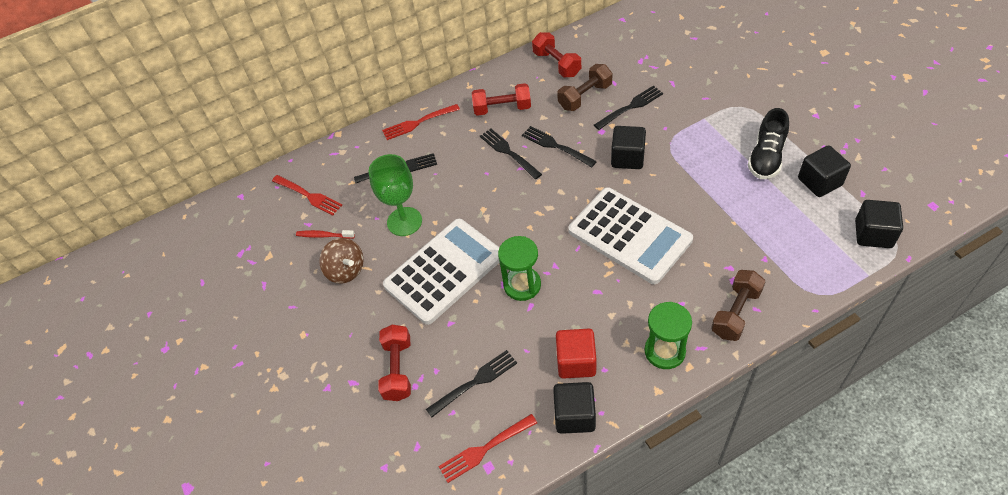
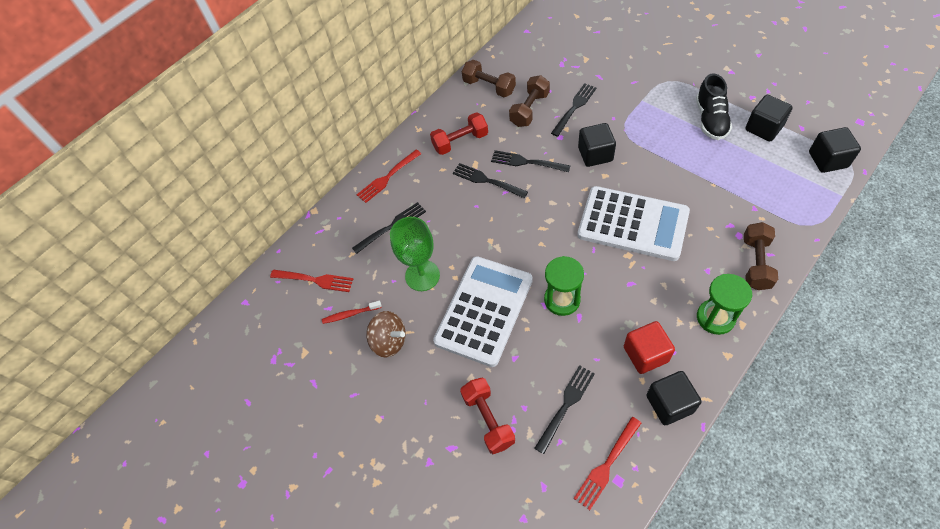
camera: 20 degrees left, 5 degrees up
red dumbbell [532,32,581,77] -> brown dumbbell [462,60,516,97]

